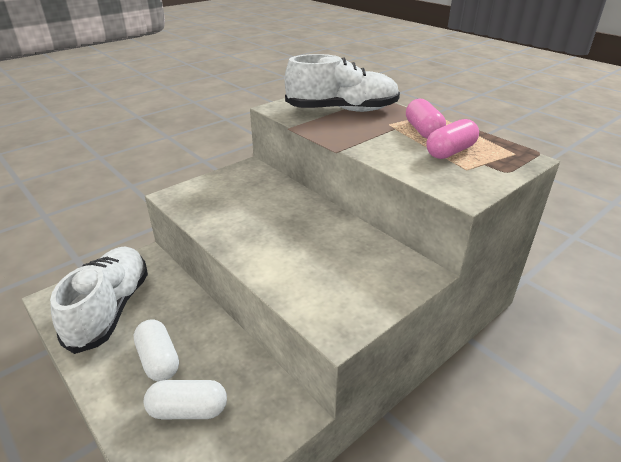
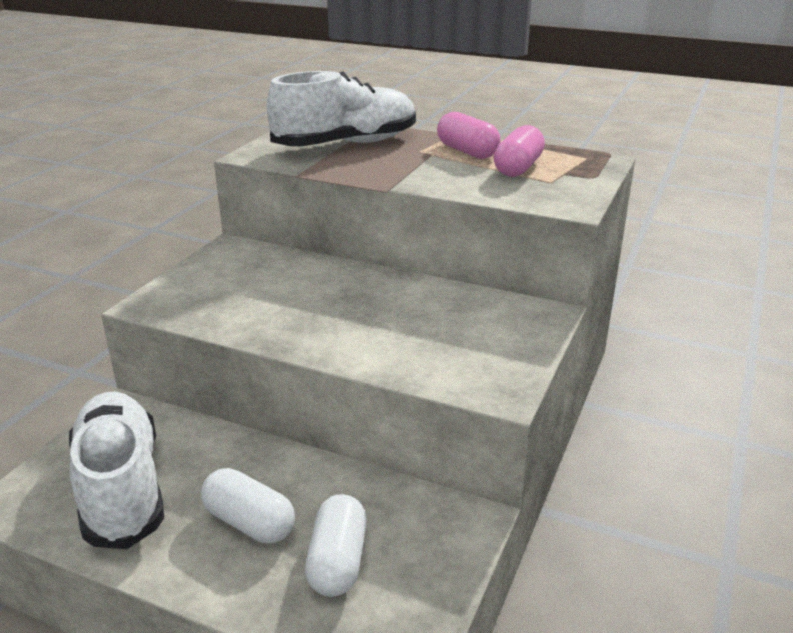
camera: 25 degrees left, 5 degrees down
white capsule [144,380,227,419] -> white capsule turned 60 degrees counterclockwise [305,494,367,597]

